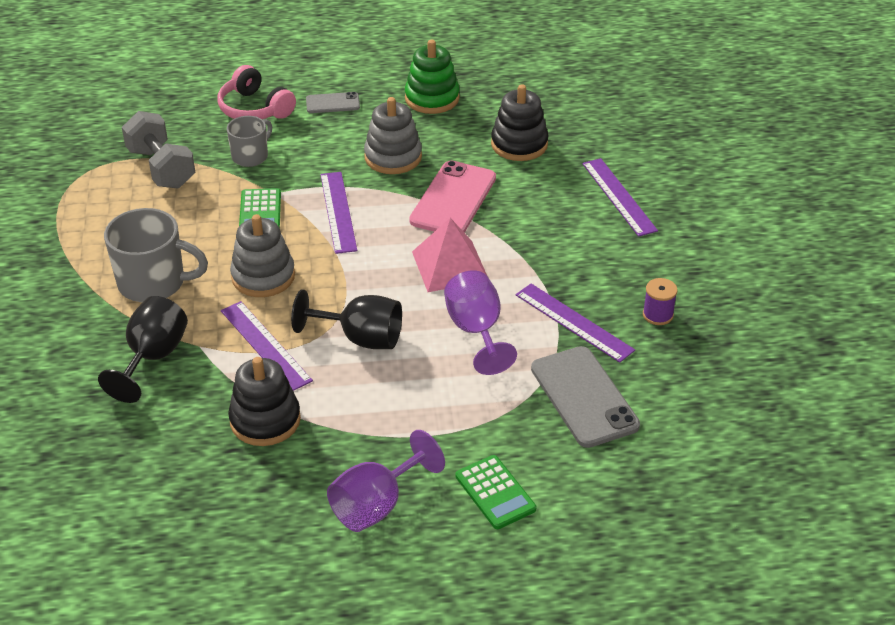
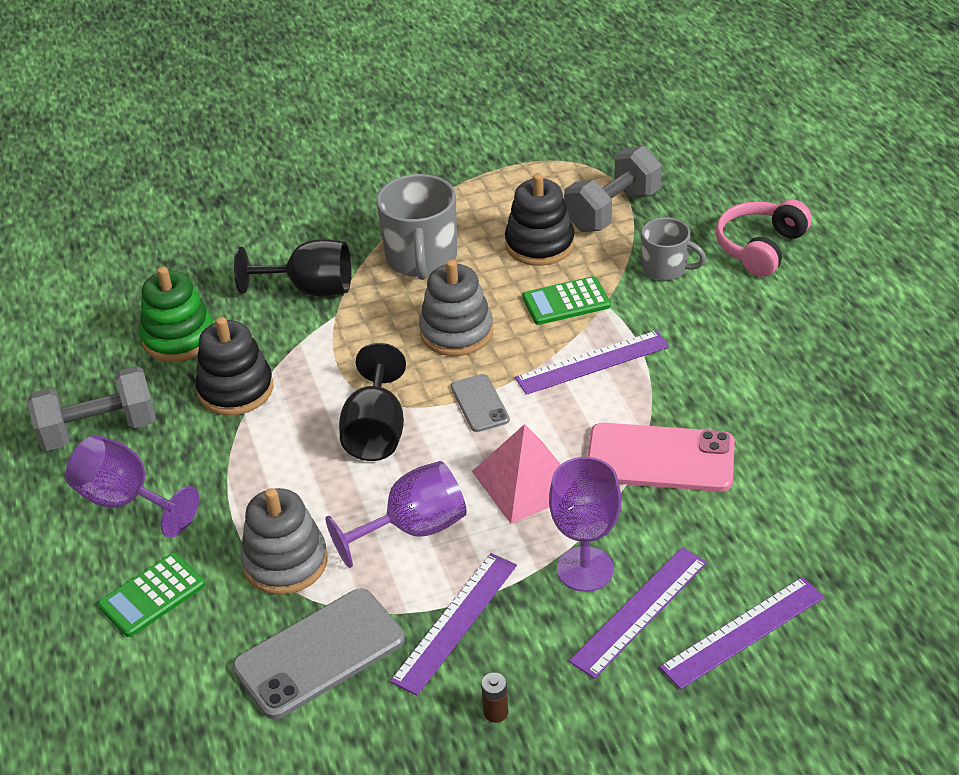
camera: 80 degrees right, 0 degrees up
purple ruler [221,301,313,391] -> purple ruler moved to [569,547,707,679]
grey phone [306,92,360,113] -> grey phone moved to [451,374,510,432]
grey stacking toy [364,97,422,174] -> grey stacking toy moved to [240,488,328,595]
green stacking toy [405,40,460,114] -> green stacking toy moved to [140,266,213,362]
black stacking toy [491,84,548,161] -> black stacking toy moved to [505,173,575,266]
purple spool [643,278,677,325] -> brown battery [481,673,508,723]
none -> grey dumbbell [28,366,156,451]
none -> purple goblet [549,457,621,592]

